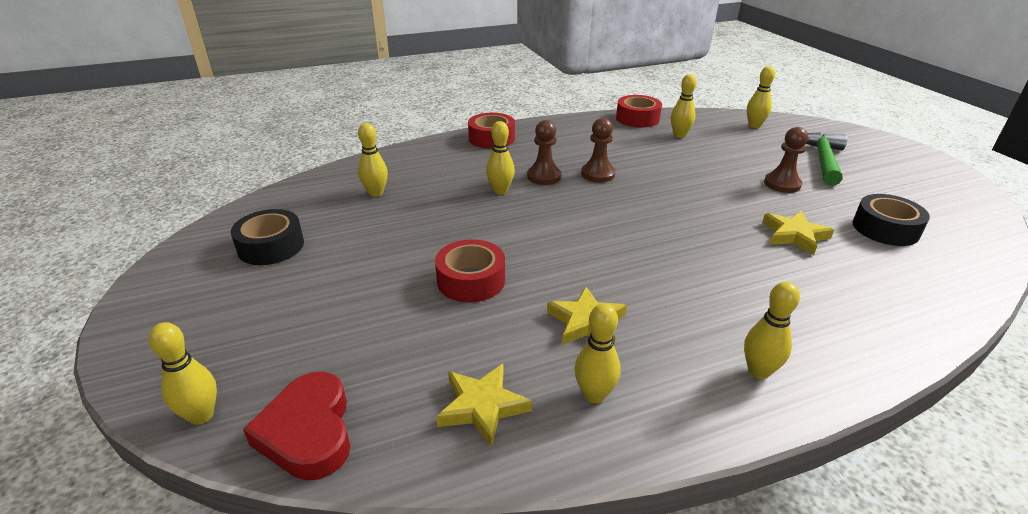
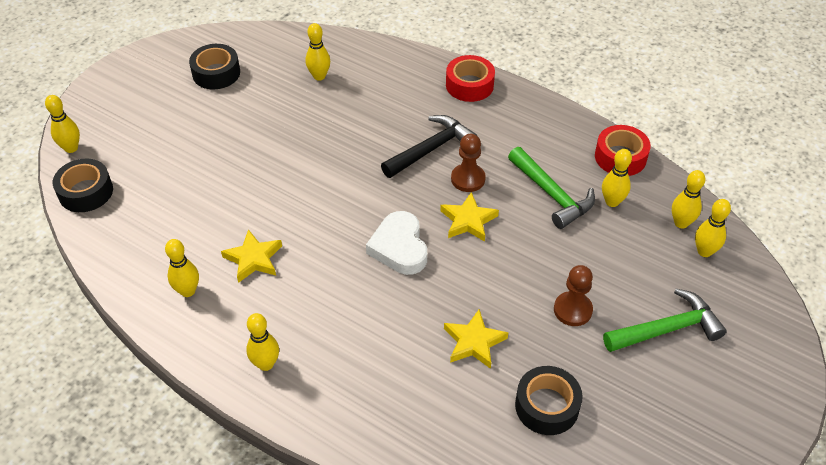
camera: 55 degrees right, 15 degrees up
red heart [243,372,350,480] -> black tape [53,159,113,212]
red tape [435,239,505,302] -> none
yellow star [436,364,532,448] -> yellow star moved to [440,192,499,242]
yellow bowling pin [486,121,515,195] -> yellow bowling pin moved to [672,170,705,229]
brown pawn [527,120,561,185] -> black hammer [381,115,477,178]
none -> white heart [366,211,427,275]
none -> green hammer [508,147,595,229]

